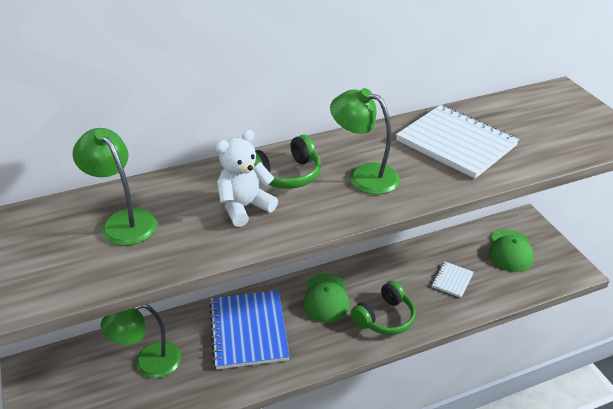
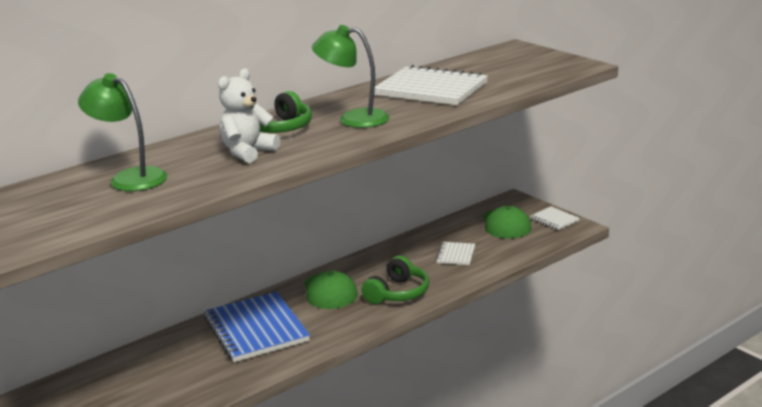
camera: 15 degrees left, 15 degrees down
green lamp [101,304,181,378] -> none
none -> white notebook [530,207,580,230]

